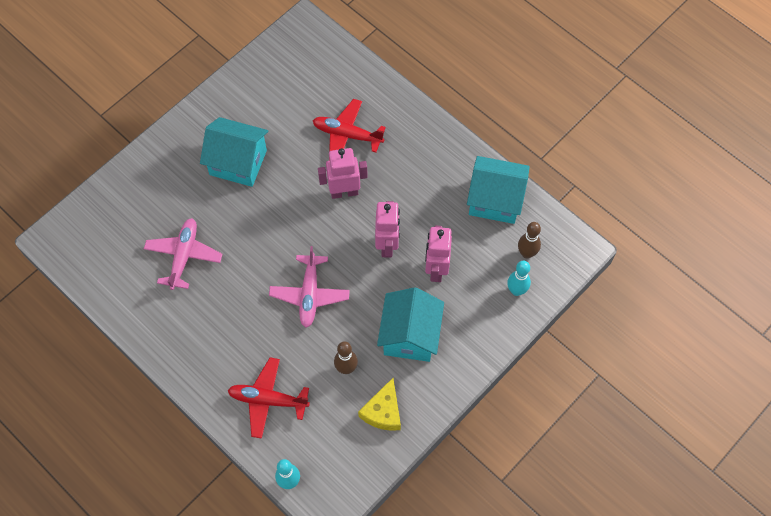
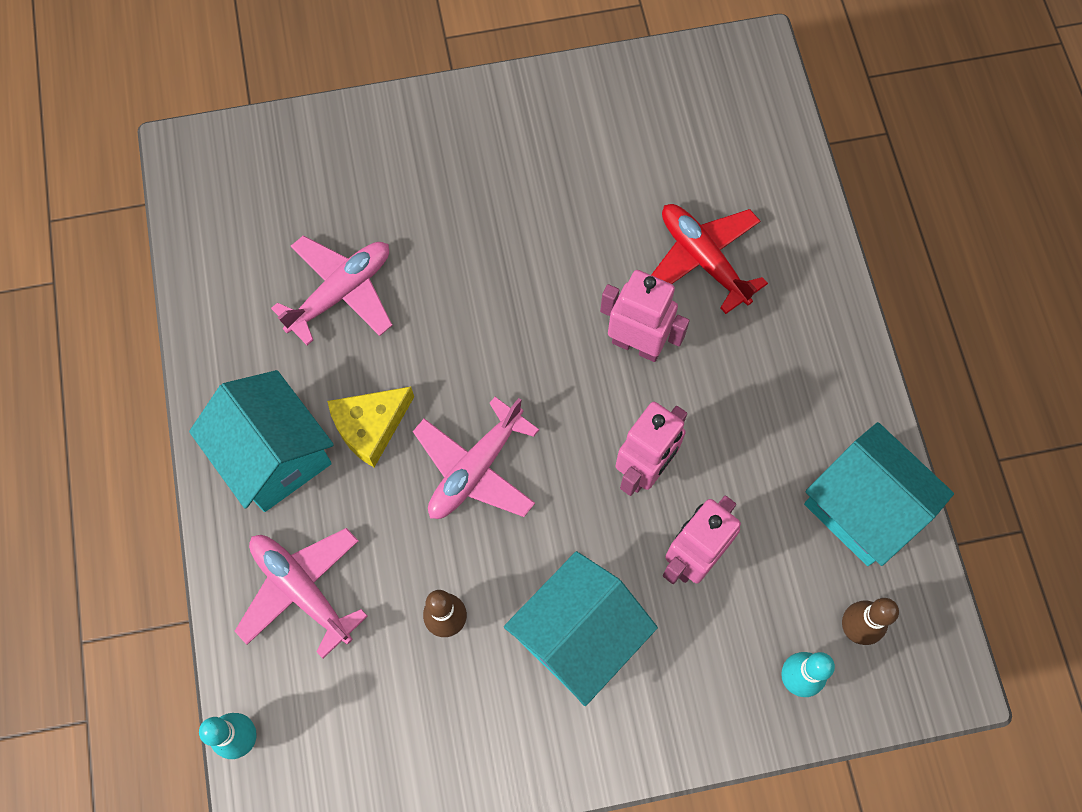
camera: 35 degrees right, 5 degrees up
turquoise house [200,117,268,187] -> turquoise house moved to [189,370,334,512]
red plane [227,358,310,439] -> pink plane [235,528,368,658]
yellow cheese [358,378,401,431] -> yellow cheese moved to [327,387,414,467]

